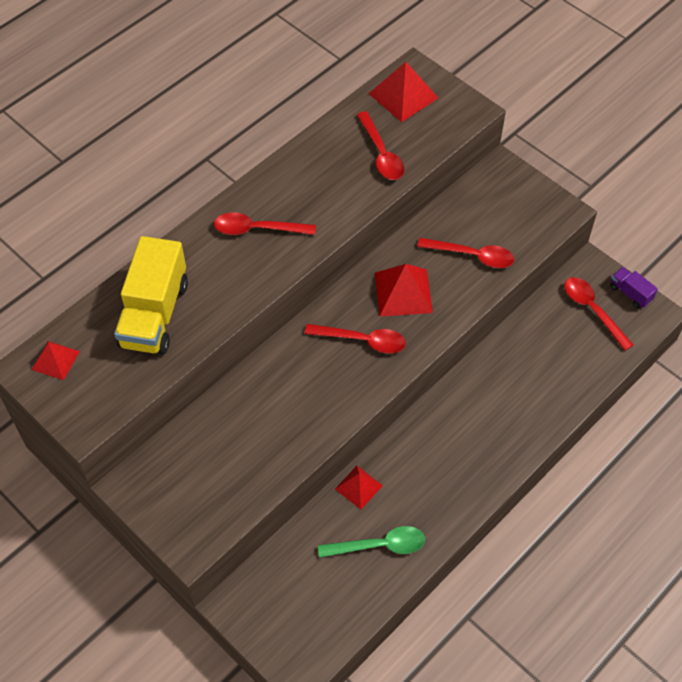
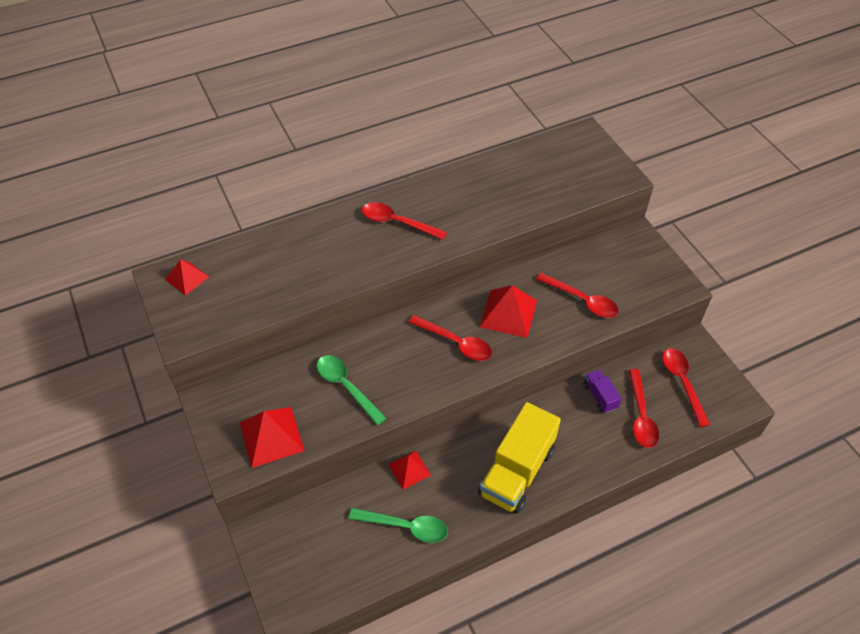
camera: 20 degrees right, 5 degrees down
yellow truck [114,236,188,354] -> yellow truck moved to [478,402,561,514]
red spoon [357,111,404,180] -> red spoon moved to [629,369,659,448]
red pyramid [368,62,438,122] -> red pyramid moved to [240,407,305,468]
purple truck [610,267,658,308] -> purple truck moved to [583,370,622,413]
none -> green spoon [317,355,386,425]

